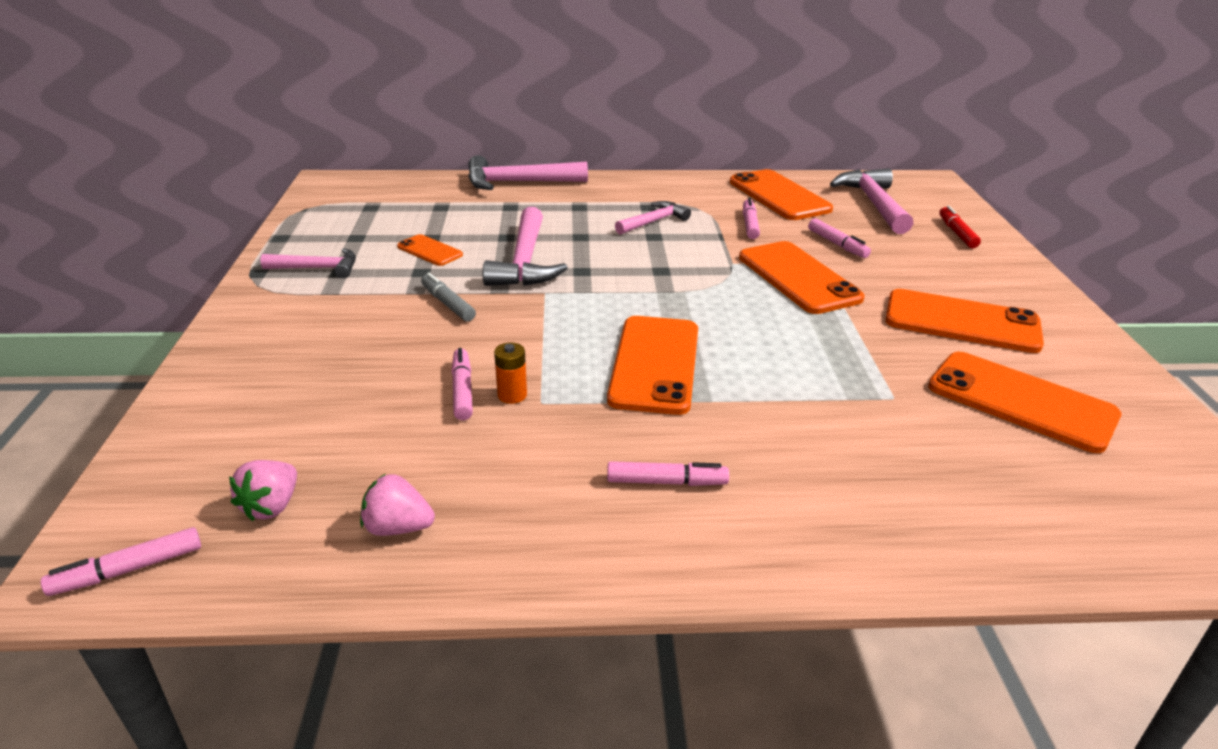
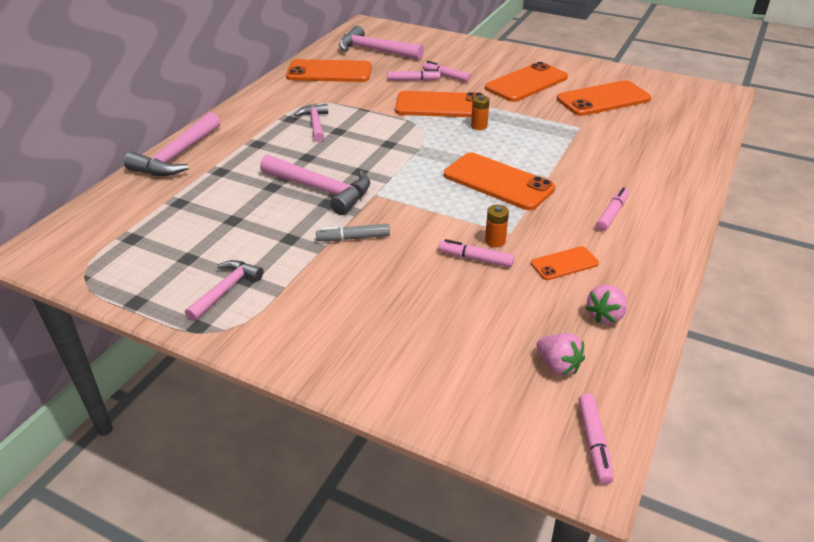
camera: 60 degrees left, 5 degrees up
orange phone [397,234,463,266] -> orange phone moved to [531,246,599,280]
pink marker [743,198,760,239] -> pink marker moved to [422,61,470,82]
red marker [939,206,981,248] -> none
none -> orange battery [471,95,490,130]

